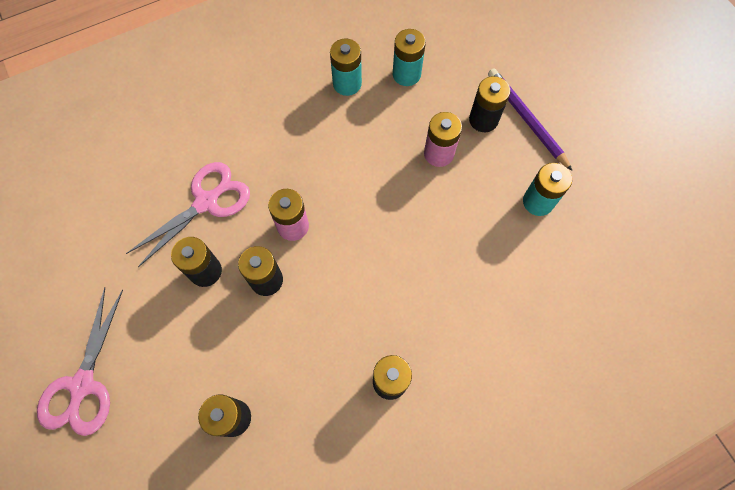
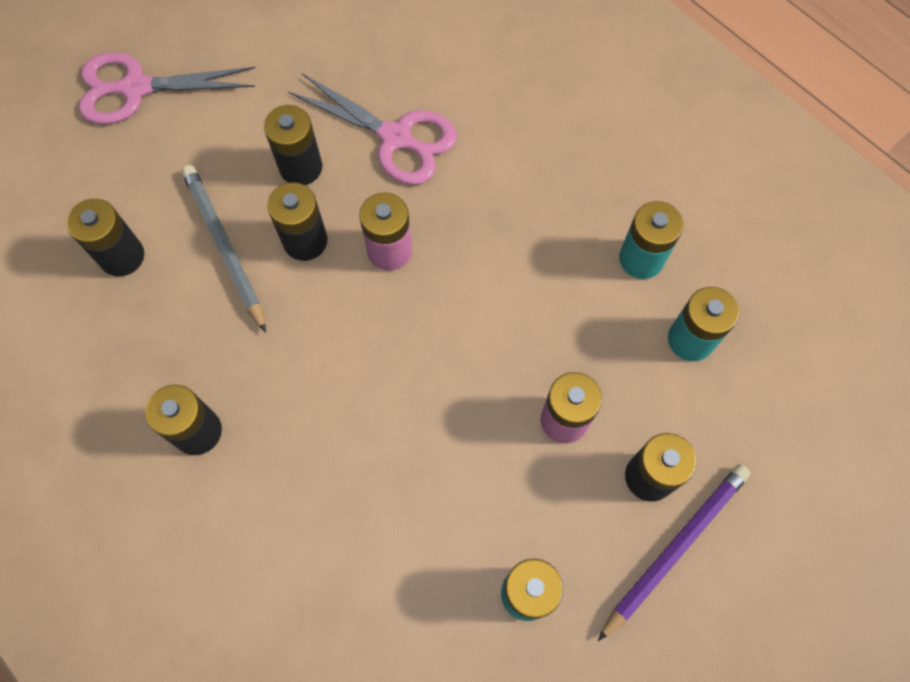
camera: 75 degrees right, 0 degrees up
none -> grey pencil [182,165,266,333]

